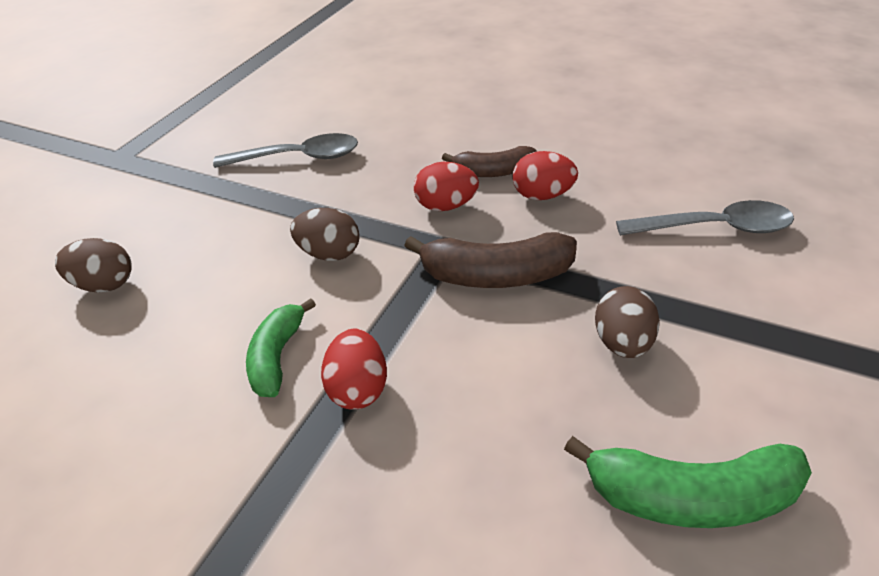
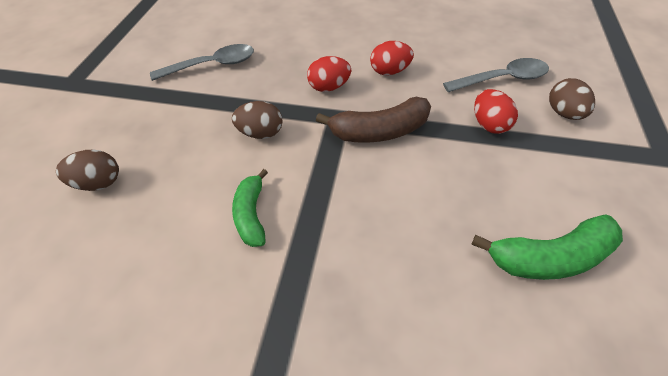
camera: 15 degrees left, 10 degrees up
red egg [321,329,387,410] -> red egg moved to [474,89,518,134]
brown banana [442,146,537,177] -> none
brown egg [595,286,660,358] -> brown egg moved to [549,78,595,120]

